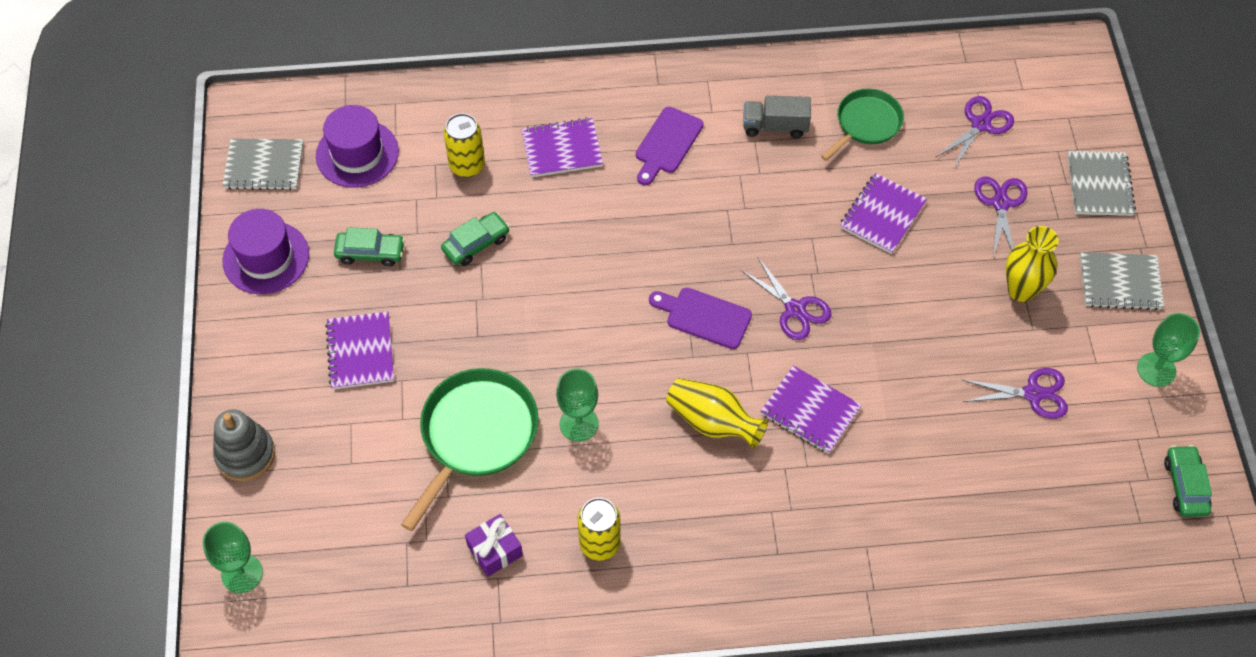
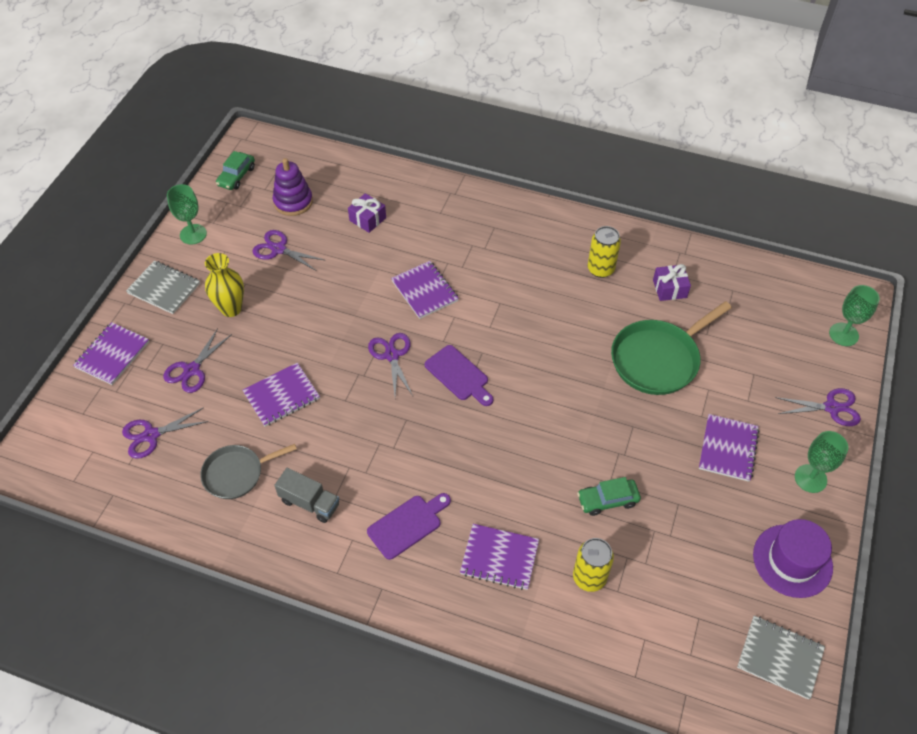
camera: 155 degrees left, 5 degrees down
grey stacking toy [213,409,275,481] -> purple scissors [775,388,861,426]
purple hat [316,105,399,188] -> none
green car [334,227,405,267] -> none
green goblet [556,369,598,442] -> green goblet moved to [795,431,848,493]
yellow vase [666,378,768,448] -> none
green pan [821,89,904,161] -> grey pan [200,444,297,499]
grey notebook [1067,151,1136,216] -> purple notebook [73,322,149,385]
none -> purple stacking toy [273,158,313,216]
none -> purple gift [348,193,386,233]

